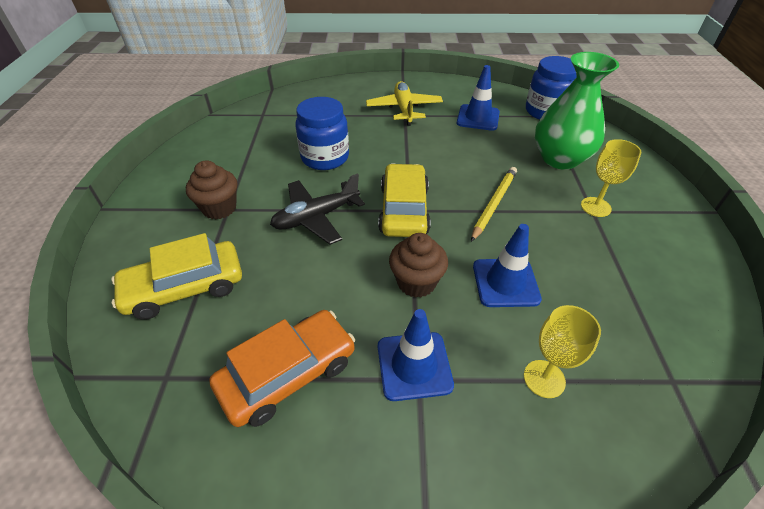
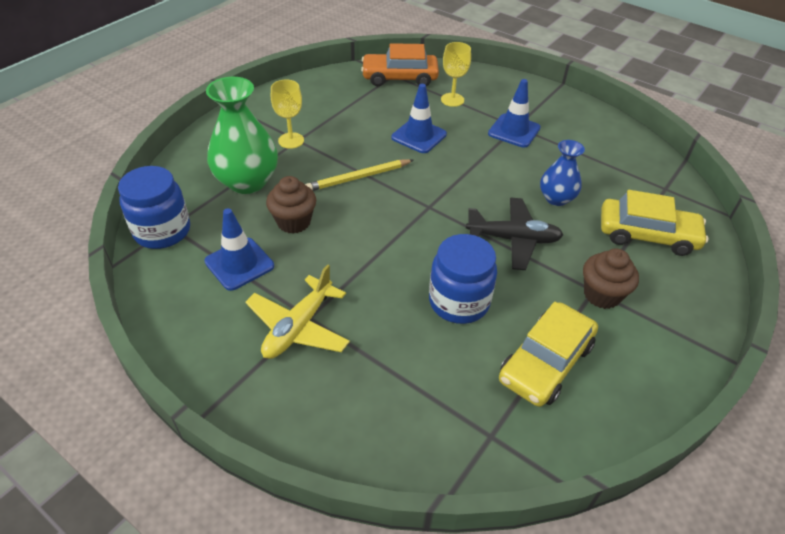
camera: 145 degrees left, 0 degrees up
orange car [209,310,355,427] -> orange car moved to [361,43,439,86]
yellow car [378,163,431,237] -> yellow car moved to [499,302,598,407]
brown cupcake [389,233,448,298] -> brown cupcake moved to [266,176,316,234]
none -> blue vase [540,140,585,206]

